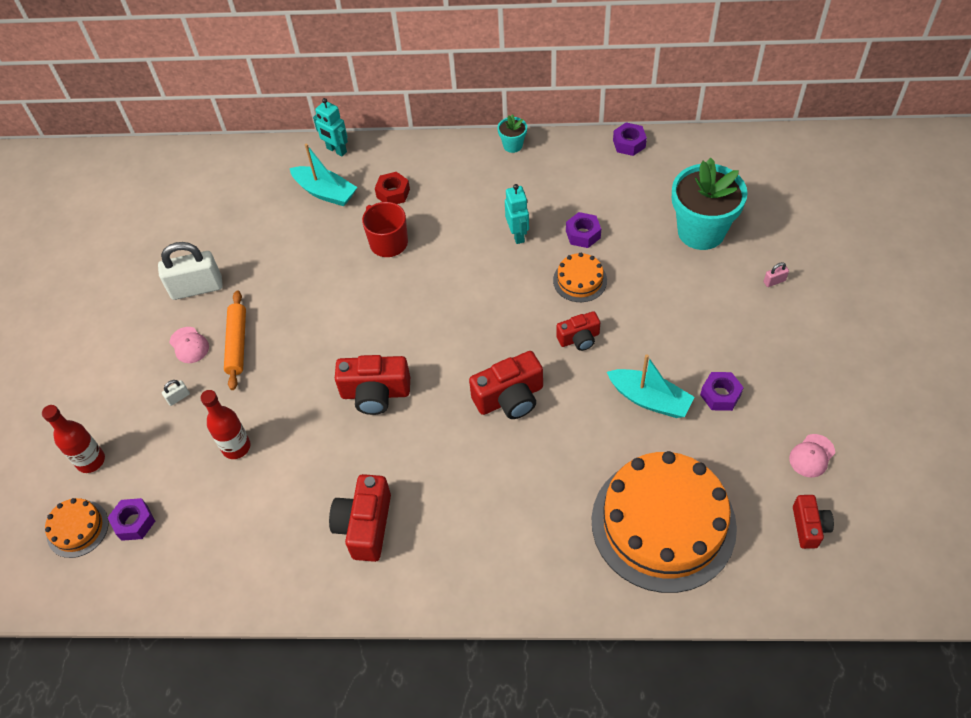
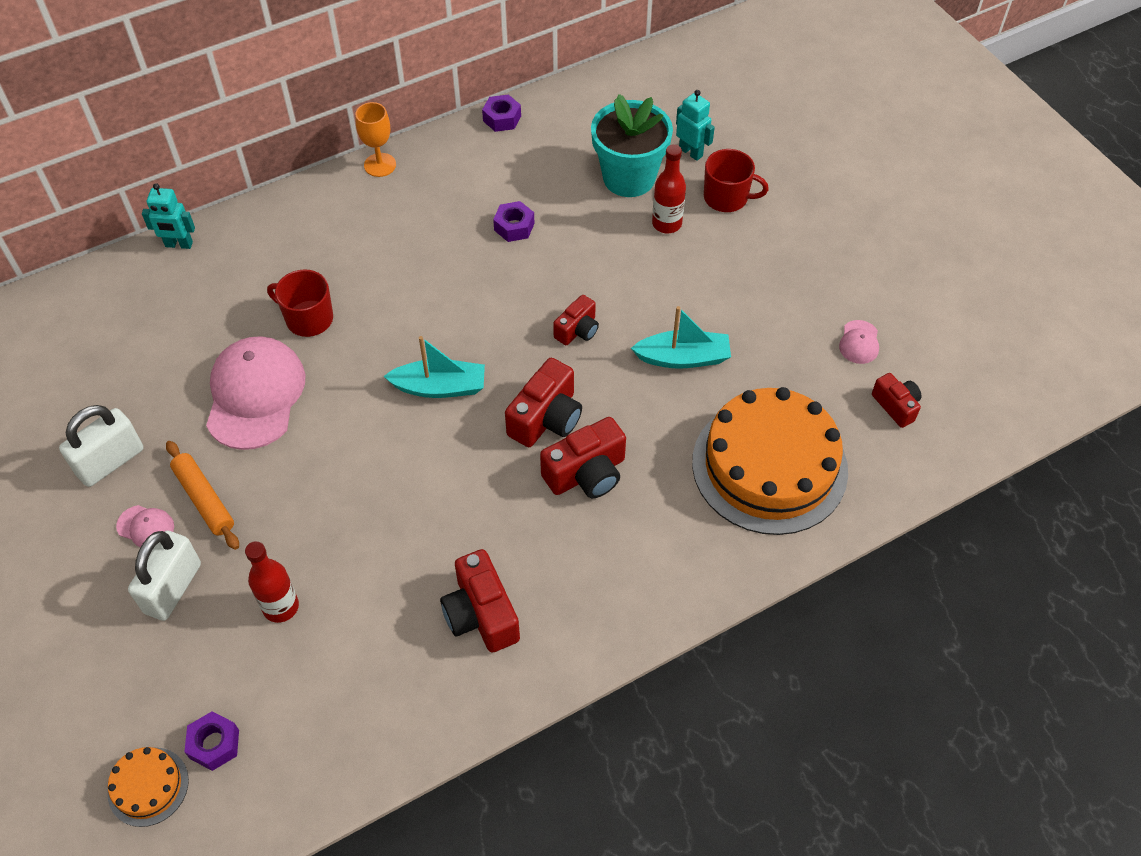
camera: 35 degrees left, 0 degrees up
red bottle [42,405,105,473] -> red bottle moved to [652,144,686,233]
white padlock [162,380,190,406] -> white padlock [128,531,201,621], size x2.46
turquoise boat [290,144,357,206] -> turquoise boat moved to [384,336,485,398]
red camera [335,355,410,415] -> red camera moved to [540,417,626,498]
red nut [375,172,410,204] -> none
turquoise flower pot [497,114,527,153] -> orange goblet [355,102,396,177]
turquoise robot [505,184,529,244] -> turquoise robot moved to [676,90,715,161]
orange cake [553,253,607,302] -> none
purple nut [700,372,744,411] -> none
pink padlock [764,262,789,287] -> red mug [704,149,769,212]
none -> pink cap [206,336,306,450]

